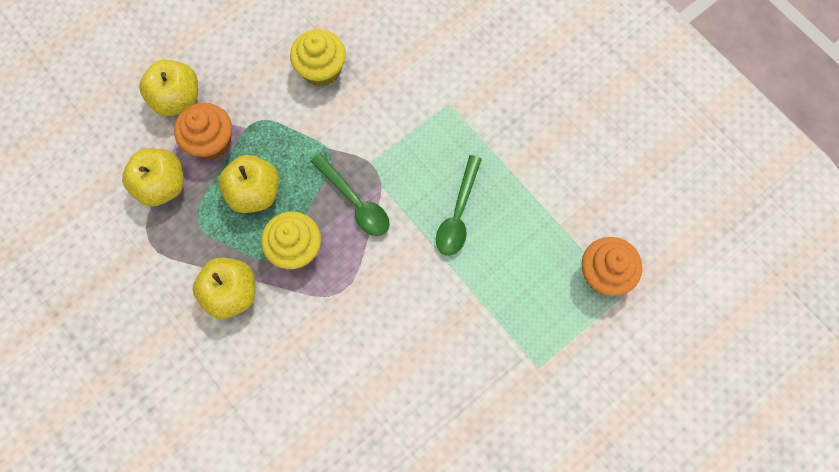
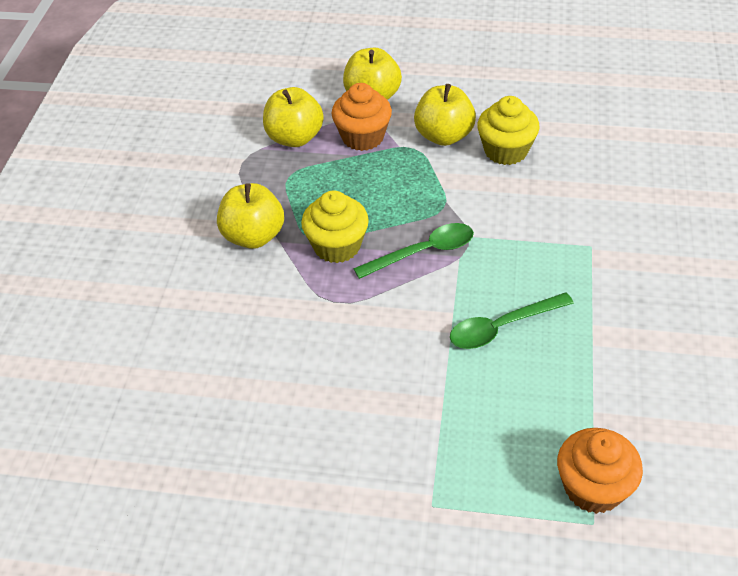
camera: 50 degrees right, 25 degrees down
yellow apple [219,155,279,213] -> yellow apple moved to [414,84,476,146]
green spoon [311,153,390,236] -> green spoon turned 120 degrees counterclockwise [353,223,474,279]

